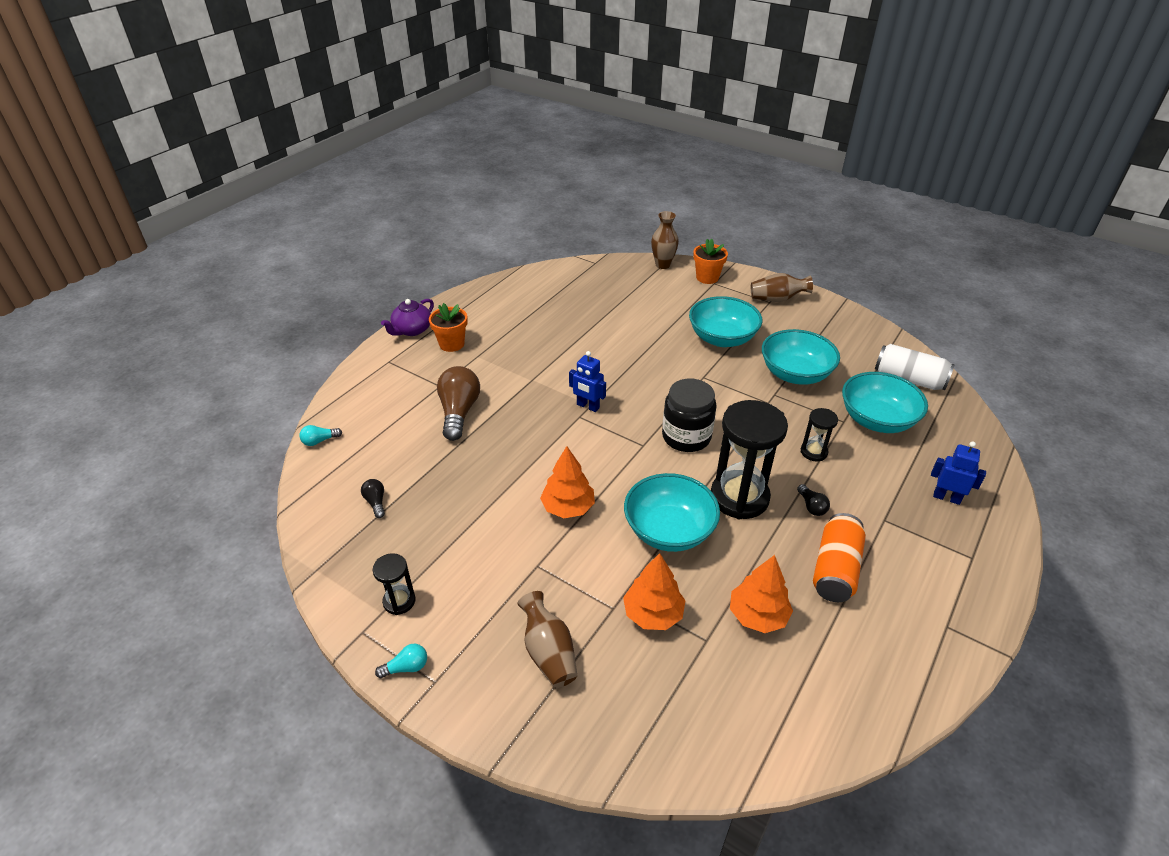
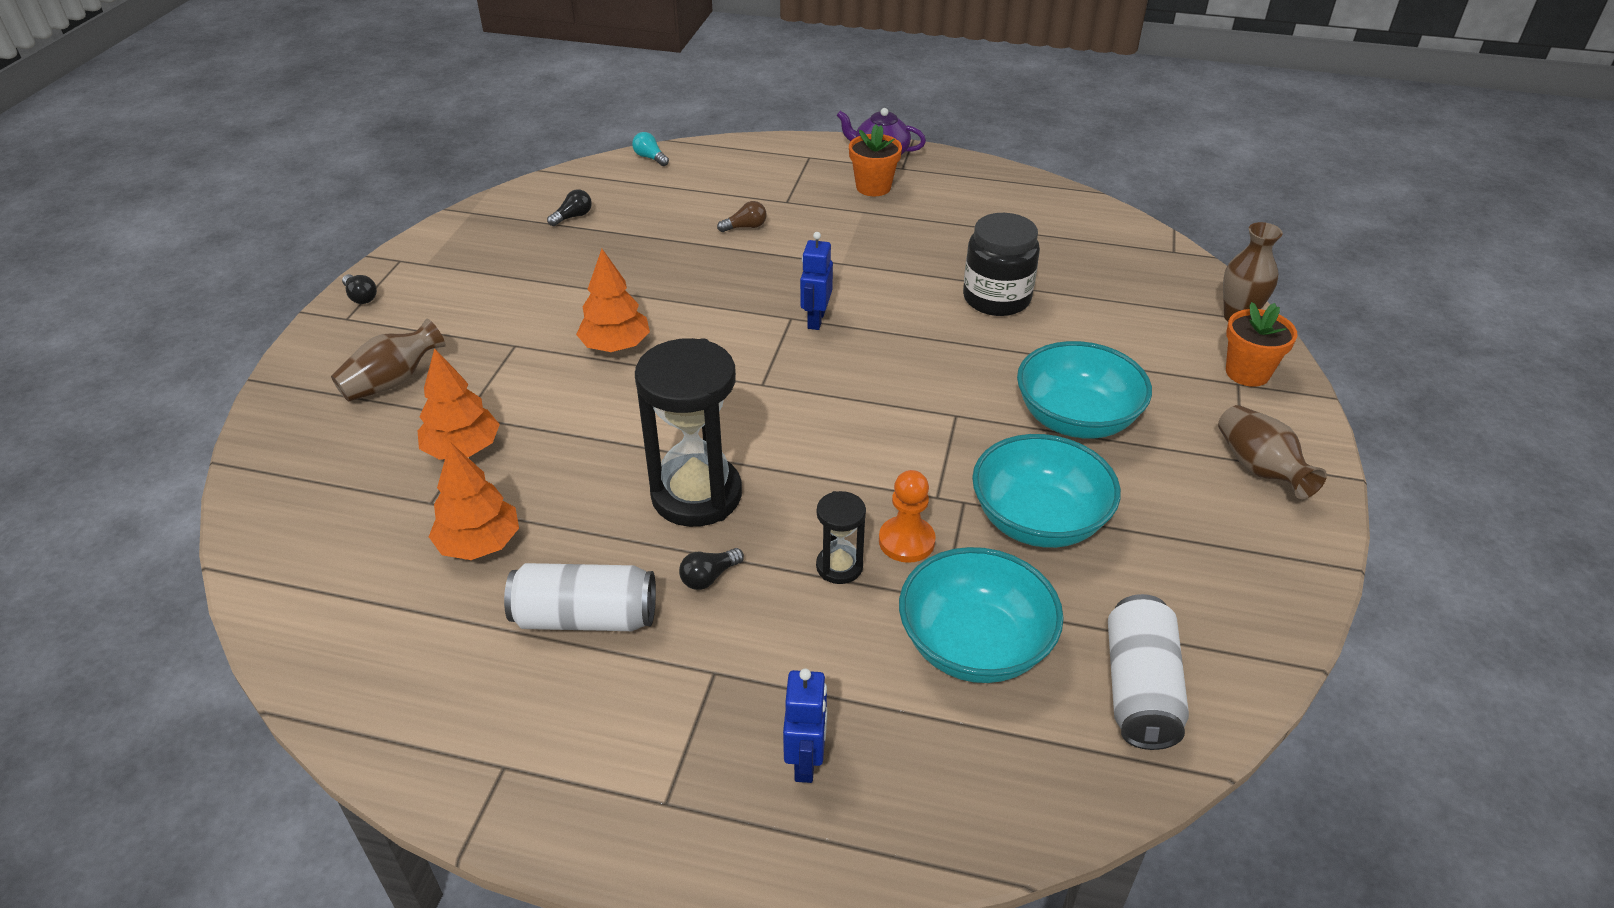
camera: 70 degrees right, 0 degrees up
black hourglass [373,553,416,615] -> none
turquoise light bulb [375,644,427,678] -> black light bulb [342,274,377,304]
brown light bulb [437,366,480,441] -> brown light bulb [717,201,767,232], size x0.47
turquoise bowl [624,473,720,552] -> none
black jar [662,379,717,452] -> black jar moved to [963,213,1040,316]
orange can [813,513,866,602] -> white can [504,563,656,631]
none -> orange pawn [879,470,936,563]

